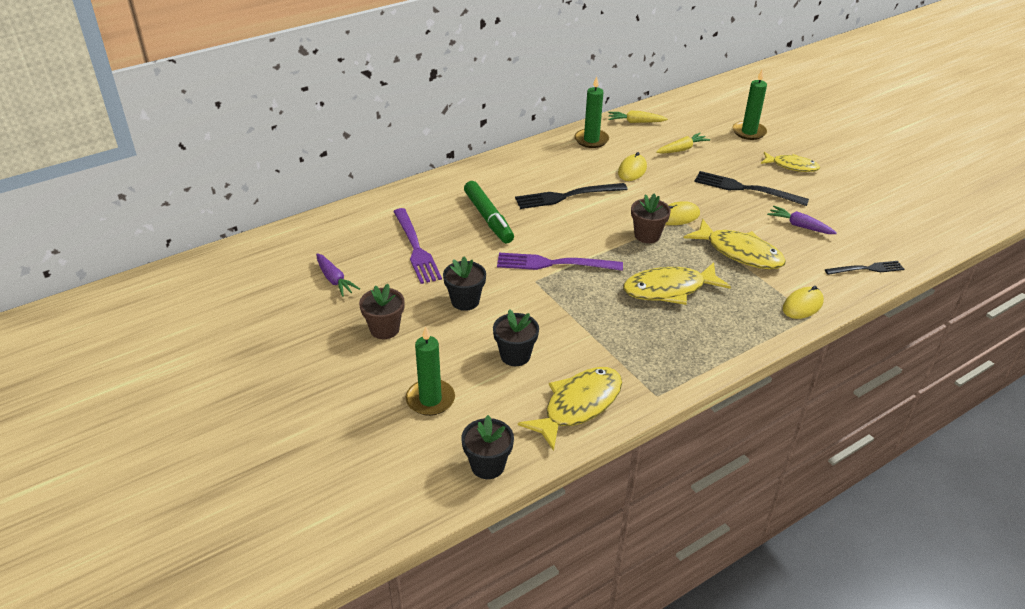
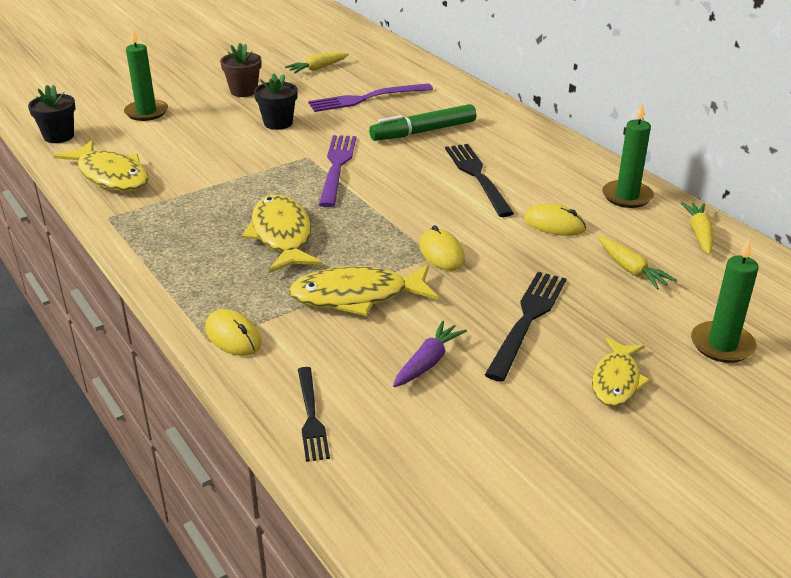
camera: 90 degrees right, 5 degrees down
purple carrot [316,253,360,297] -> yellow carrot [285,52,349,74]
black flower pot [493,309,539,366] -> none
brown flower pot [631,193,671,243] -> none
yellow fish [684,219,786,269] -> yellow fish turned 45 degrees clockwise [288,265,438,316]

